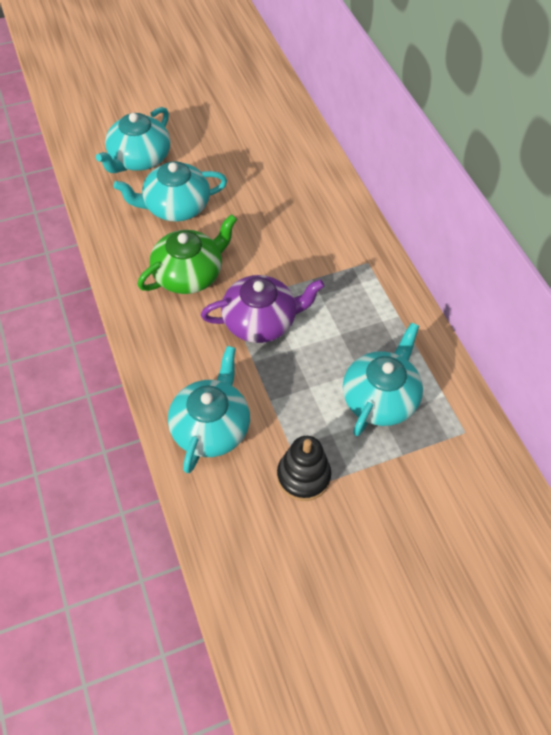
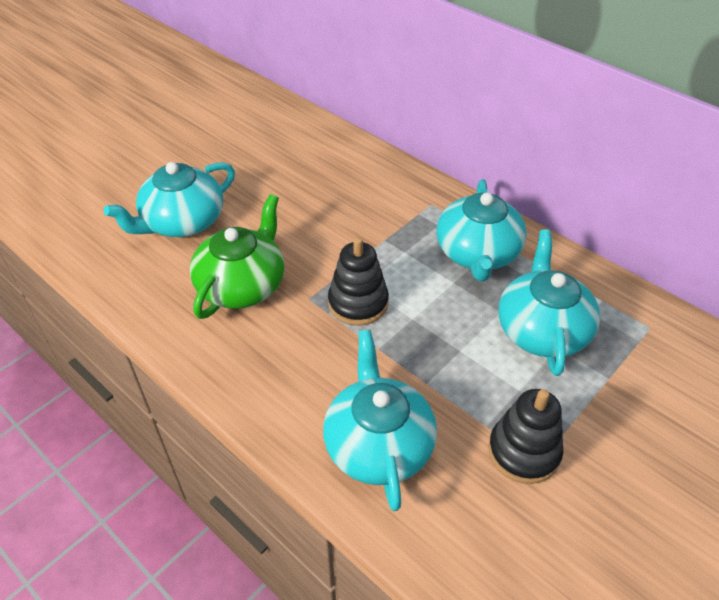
camera: 25 degrees left, 10 degrees down
turquoise teapot [96,107,170,173] -> turquoise teapot moved to [436,179,527,281]
purple teapot [201,275,324,343] -> black stacking toy [328,237,389,326]

